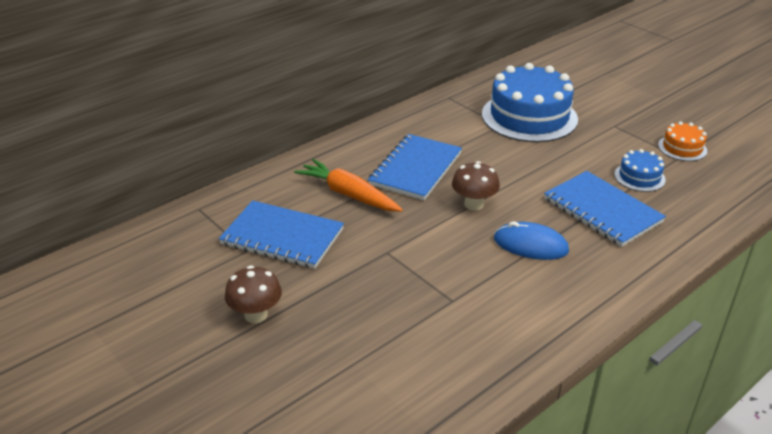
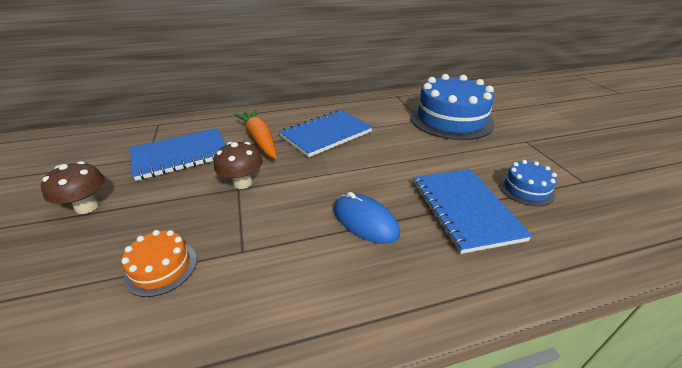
camera: 25 degrees right, 0 degrees up
blue notebook [219,200,344,269] -> blue notebook turned 75 degrees counterclockwise [130,128,226,181]
brown mushroom [452,161,500,210] -> brown mushroom moved to [214,142,263,189]
orange cake [658,121,707,161] -> orange cake moved to [121,230,197,297]

